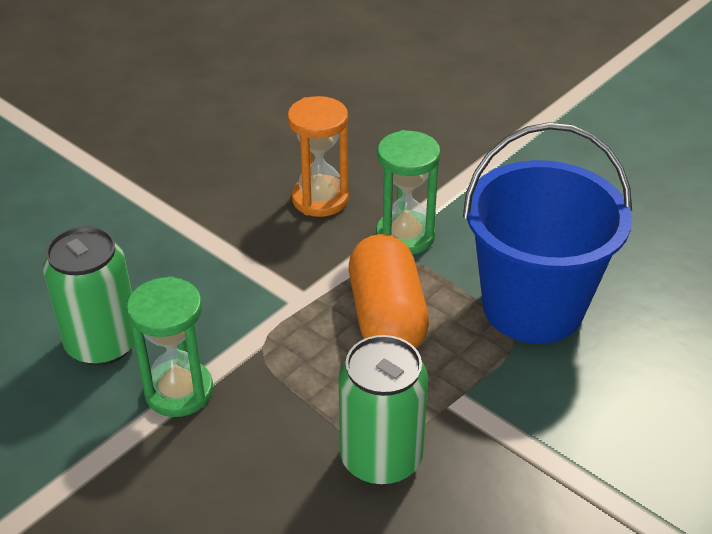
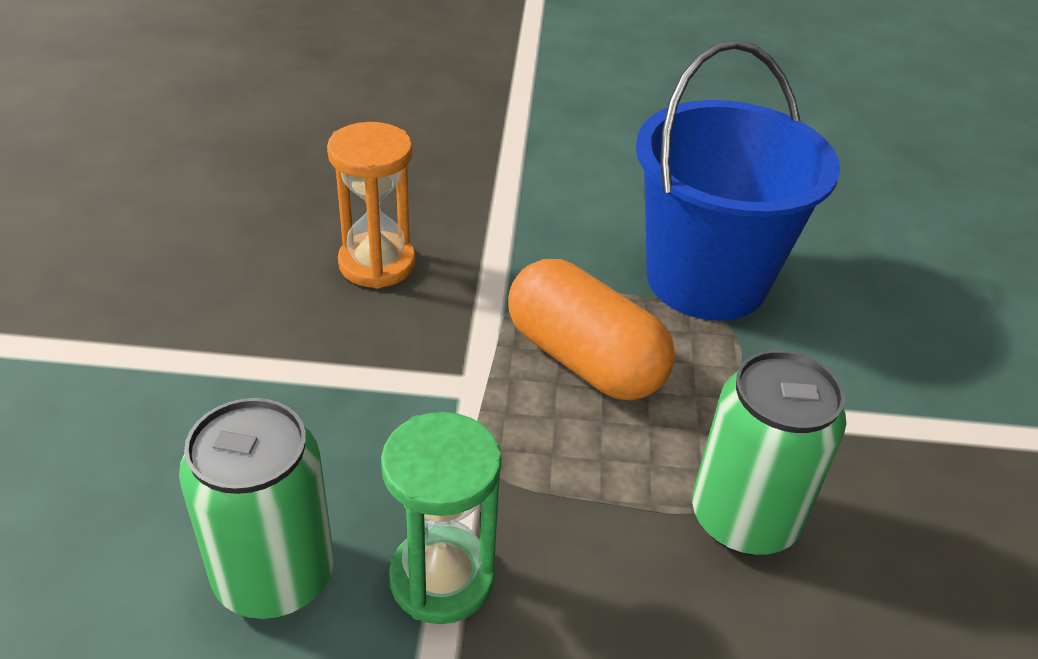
camera: 40 degrees left, 0 degrees up
green hourglass [376,130,441,255] -> none

